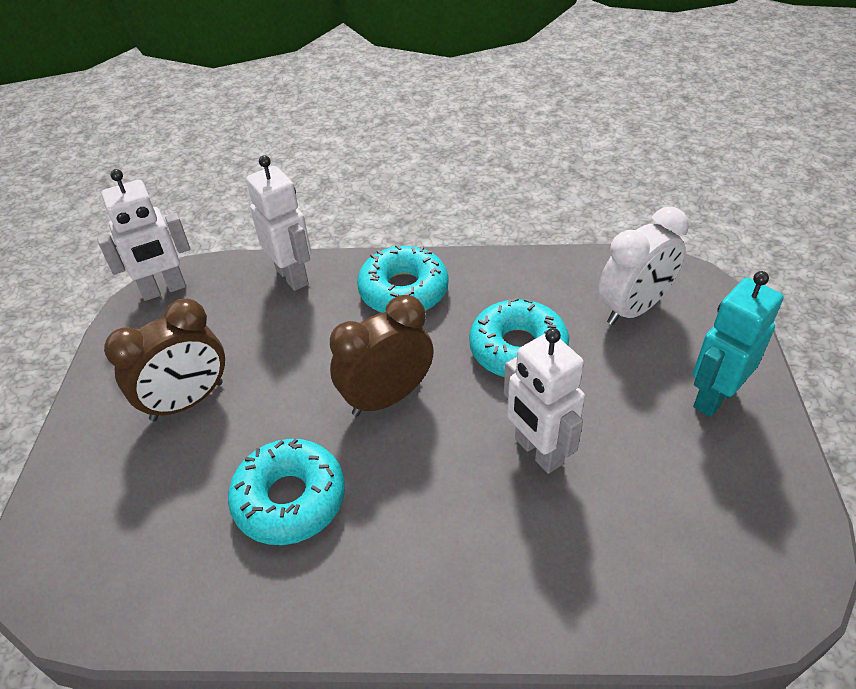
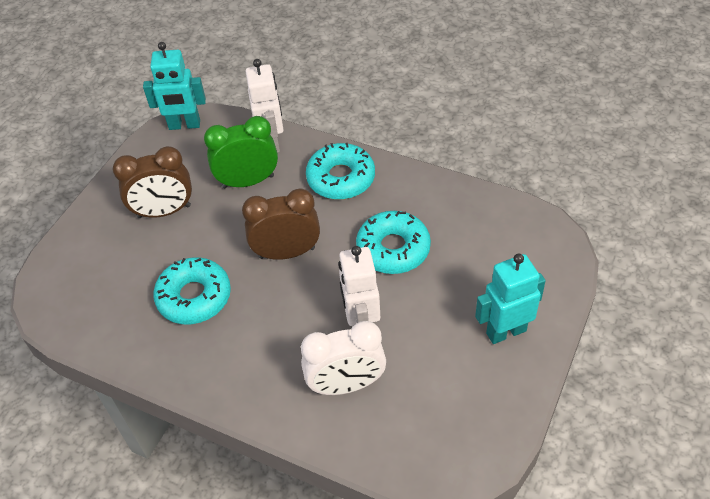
camera: 25 degrees right, 5 degrees up
white robot [97,169,190,301] -> turquoise robot [143,42,206,130]
white clock [598,207,689,325] -> white clock moved to [301,321,386,395]
none -> green clock [204,116,278,188]

